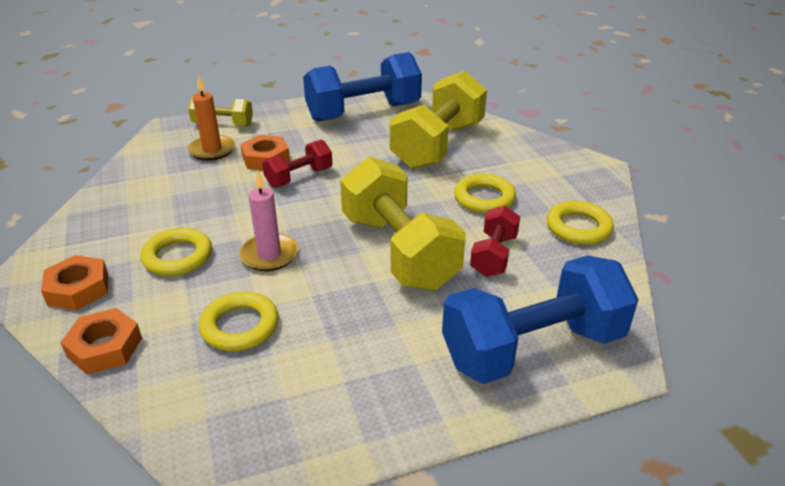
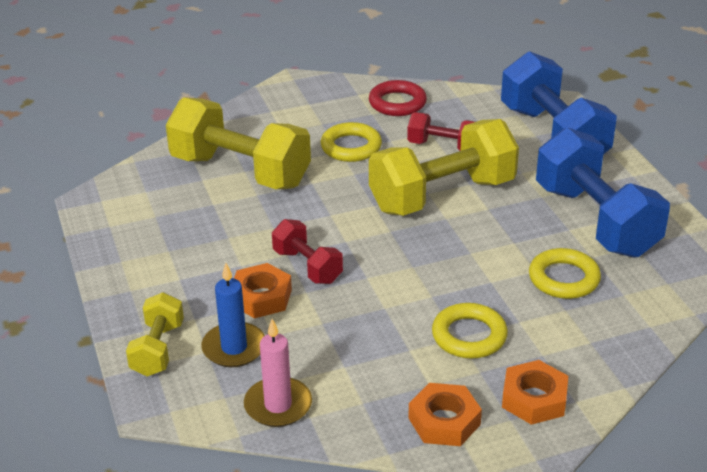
camera: 90 degrees left, 0 degrees up
orange nut [60,308,142,375] -> orange nut moved to [408,383,482,446]
orange candle [188,75,235,161] -> blue candle [201,263,265,367]
pink candle [239,170,298,271] -> pink candle moved to [244,319,312,427]
blue dumbbell [303,52,422,122] -> blue dumbbell moved to [536,127,670,258]
yellow ring [547,201,614,245] -> red ring [369,80,427,116]

